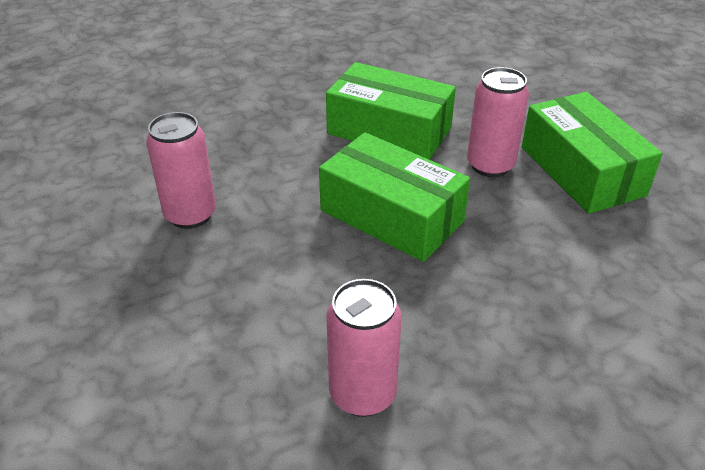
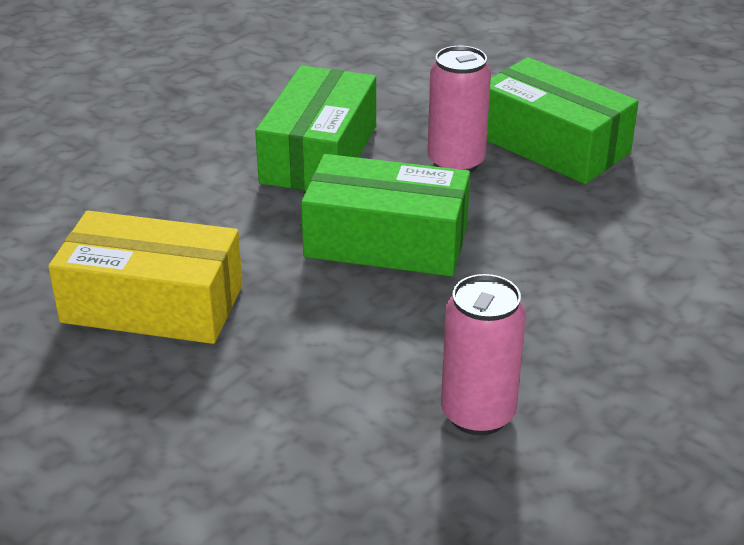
camera: 25 degrees left, 5 degrees down
pink can [146,112,216,229] -> yellow box [48,211,243,344]
green box [326,62,456,160] -> green box turned 75 degrees counterclockwise [255,65,376,191]

